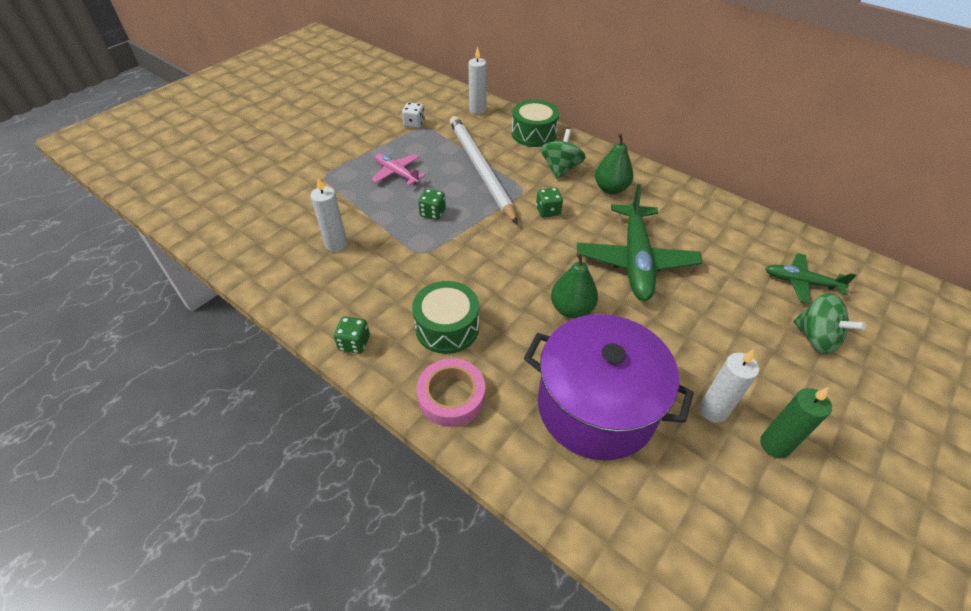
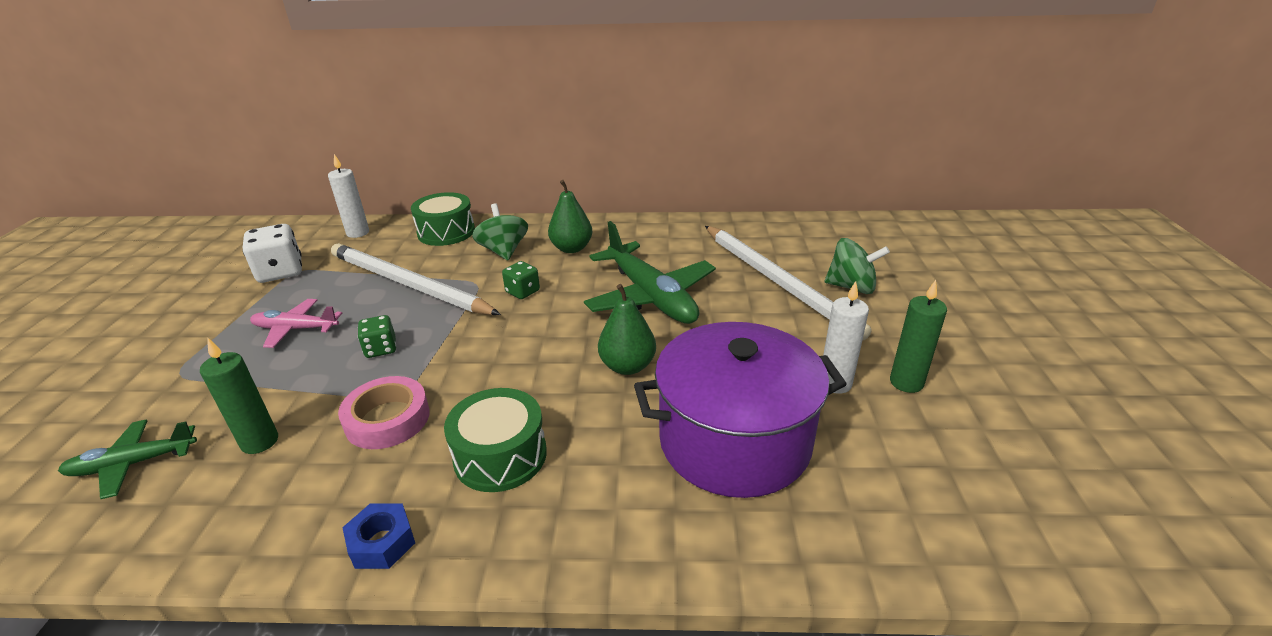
camera: 35 degrees left, 15 degrees down
white candle [310,177,347,252] -> green candle [200,337,278,454]
green dice [334,316,370,354] -> blue nut [342,504,415,569]
white dice [402,102,425,128] -> white dice [243,224,302,283], size x1.68
pink tape [417,358,485,427] -> pink tape moved to [338,376,430,449]
green plane [766,253,856,304] -> green plane moved to [58,420,197,499]
none -> white pencil [705,226,872,340]

